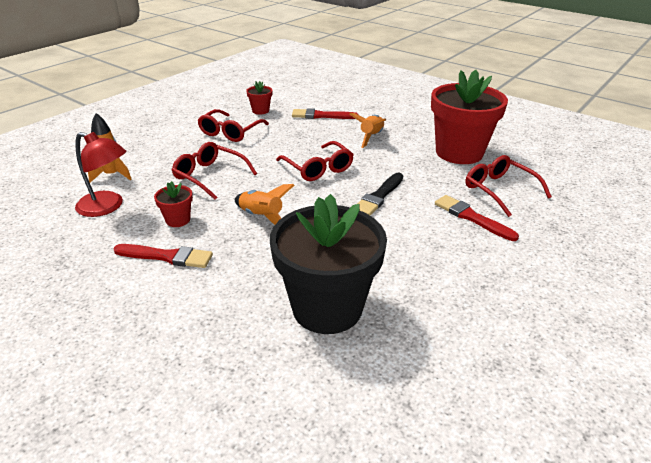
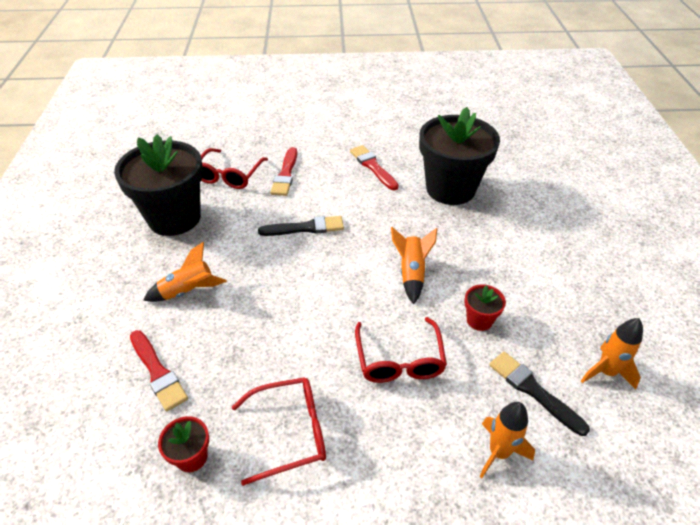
camera: 130 degrees left, 10 degrees up
red lamp [75,132,127,217] -> black brush [489,352,590,436]
red brush [113,244,213,268] -> red brush moved to [350,145,399,190]
red glasses [276,141,354,181] -> none
red flower pot [431,70,508,164] -> black flower pot [114,134,203,236]
none -> orange rocket [581,318,643,390]

